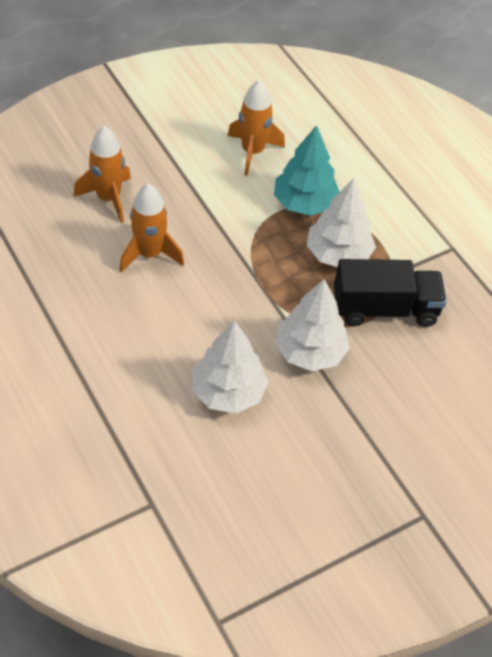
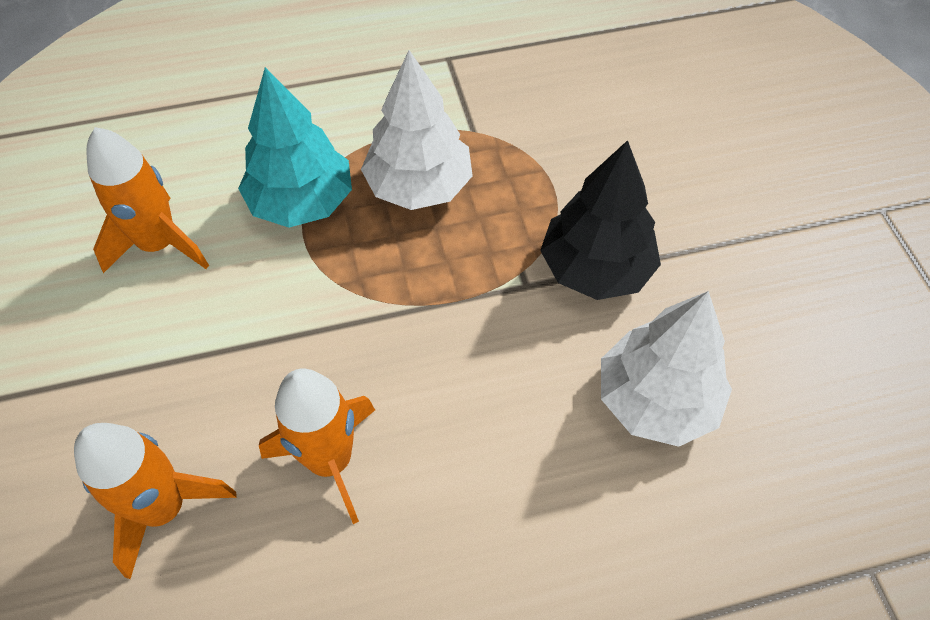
camera: 70 degrees left, 5 degrees up
white tree [275,279,350,371] -> black tree [540,140,661,300]
black truck [334,259,447,327] -> none

